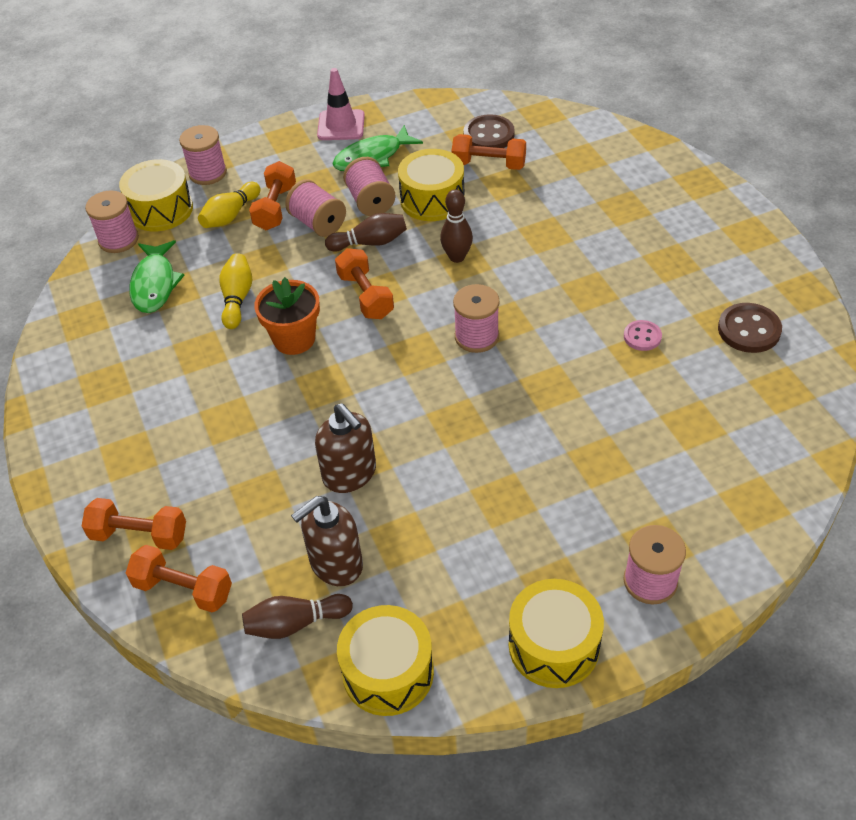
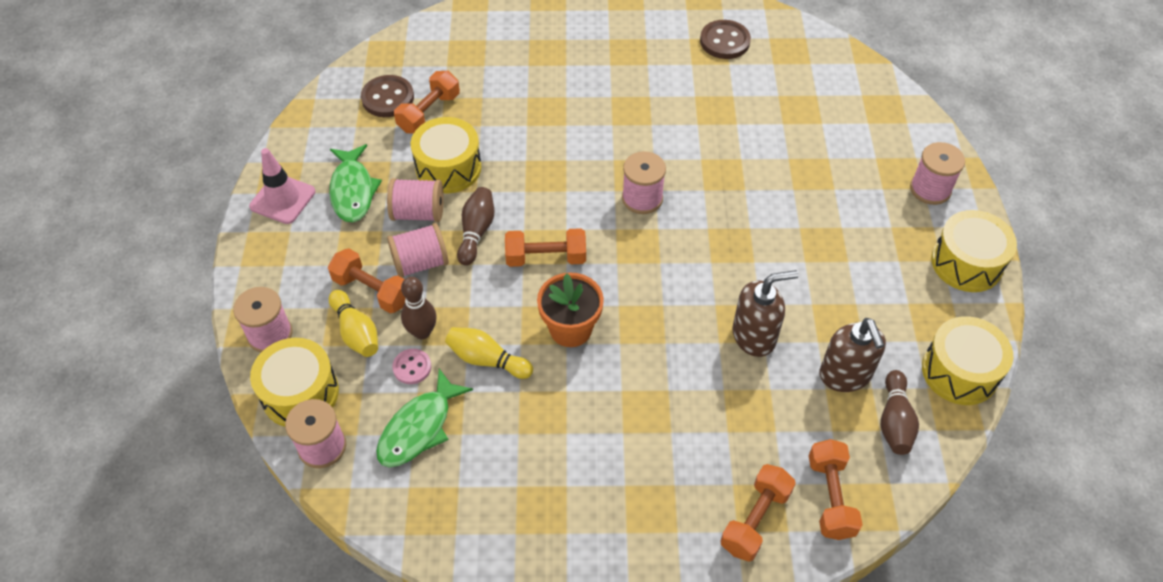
camera: 70 degrees left, 5 degrees up
orange dumbbell [126,545,232,612] -> orange dumbbell turned 45 degrees counterclockwise [808,439,863,540]
green fish [129,240,184,313] -> green fish turned 105 degrees clockwise [376,369,473,468]
brown bowling pin [440,189,473,263] -> brown bowling pin moved to [401,277,437,339]
pink button [624,320,662,351] -> pink button moved to [392,349,431,384]

